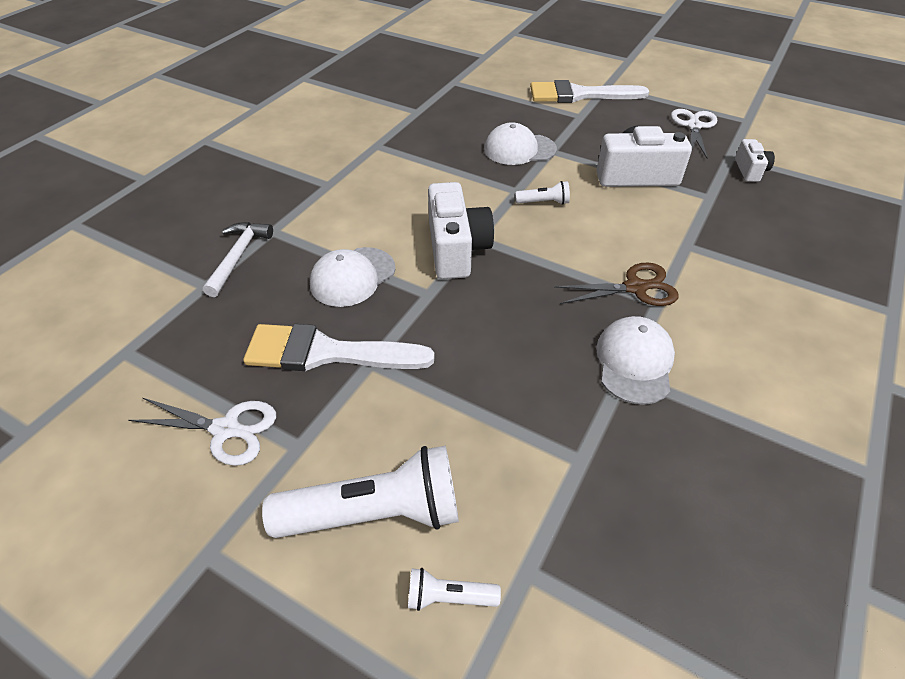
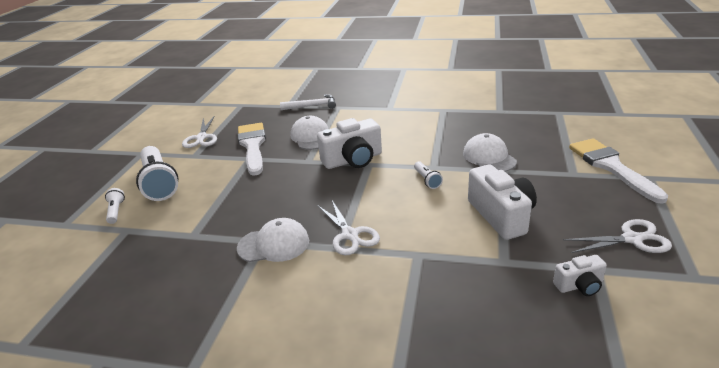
camera: 75 degrees right, 15 degrees down
white cap [310,247,395,307] -> white cap turned 45 degrees clockwise [291,116,328,150]
brown scissors [554,262,679,306] -> white scissors [318,201,380,255]

